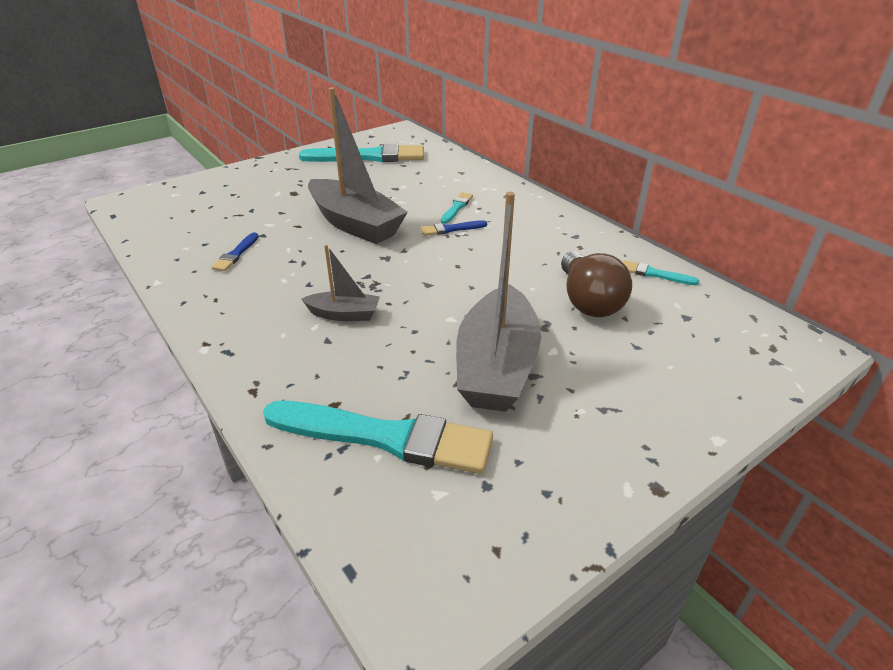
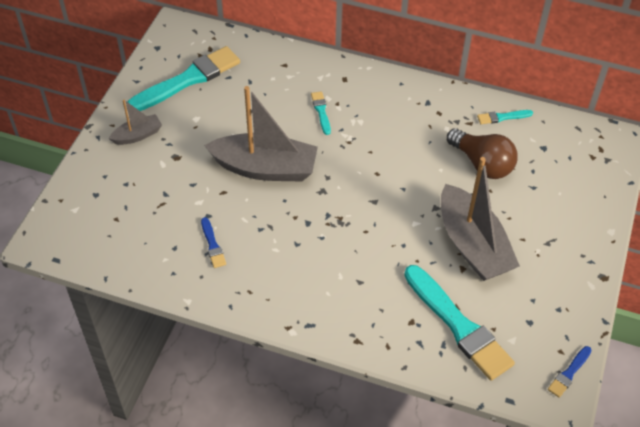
camera: 35 degrees left, 15 degrees up
turquoise brush [263,401,493,474] -> turquoise brush turned 75 degrees clockwise [404,265,515,381]
grey boat [302,245,380,321] -> grey boat moved to [109,99,162,145]
blue brush [420,220,487,236] -> blue brush moved to [548,346,592,398]

